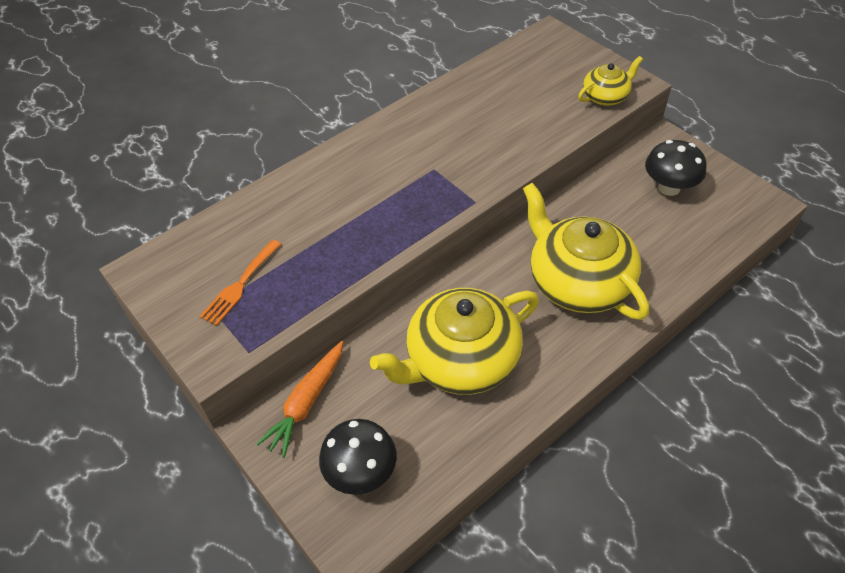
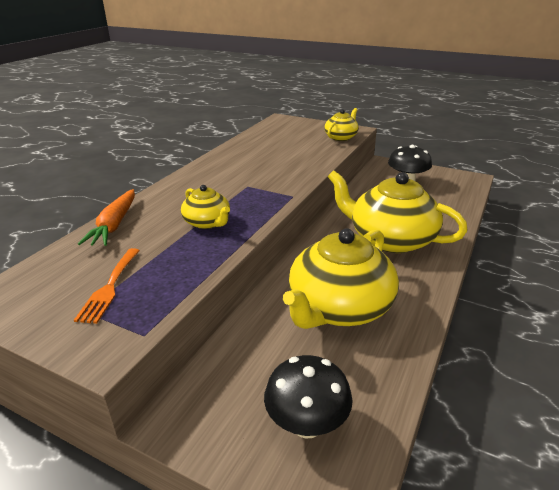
camera: 25 degrees left, 20 degrees down
orange carrot [256,341,343,458] -> orange carrot moved to [78,189,135,246]
none -> yellow teapot [181,185,230,229]

